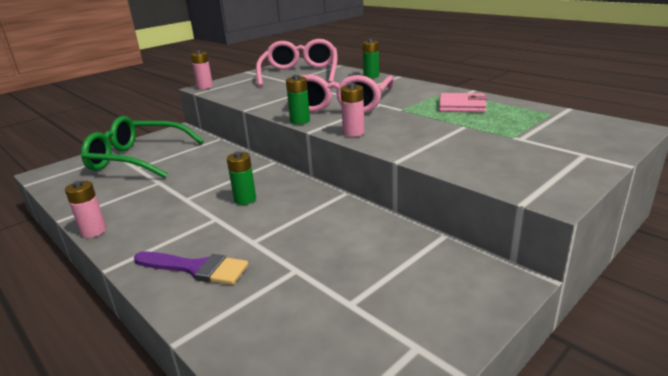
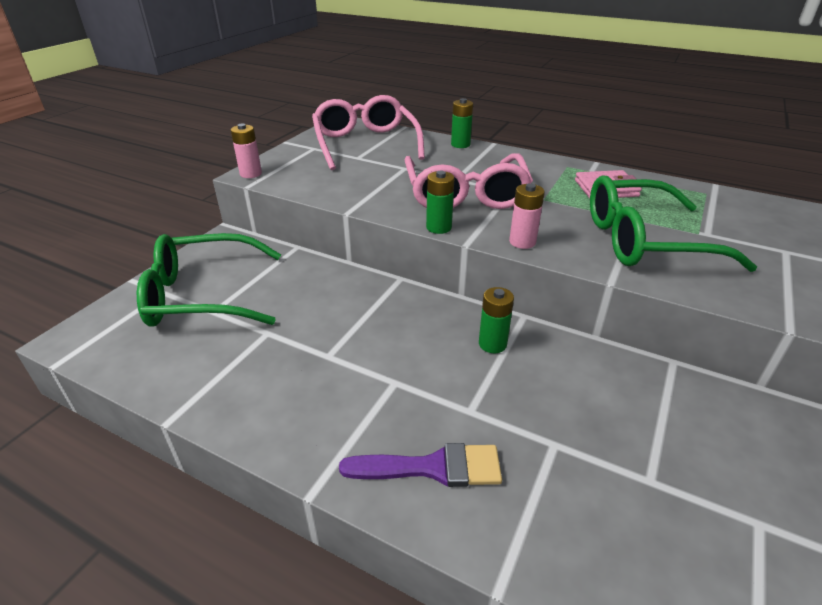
camera: 20 degrees left, 10 degrees up
pink battery [65,181,106,238] -> none
green battery [227,151,256,205] -> green battery moved to [479,287,514,353]
none -> green glasses [590,176,757,272]

